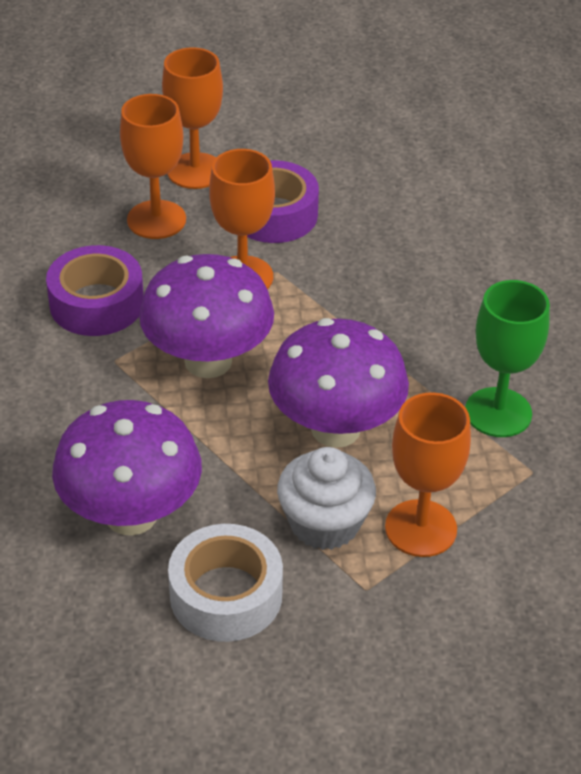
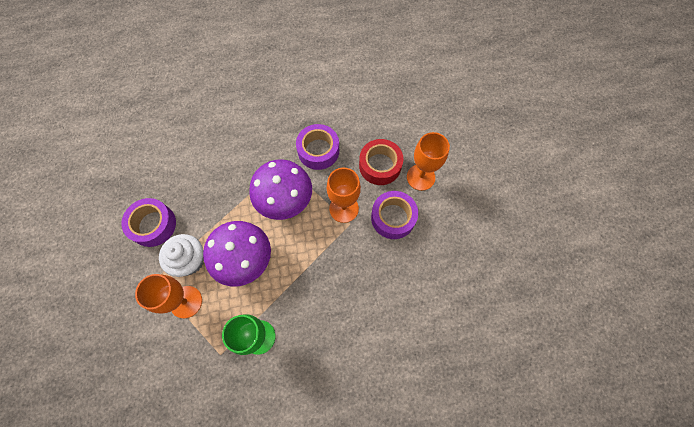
camera: 85 degrees right, 25 degrees up
purple mushroom [52,400,202,536] -> none
orange goblet [120,94,186,239] -> red tape [359,139,403,185]
white tape [168,524,283,642] -> purple tape [121,198,176,247]

